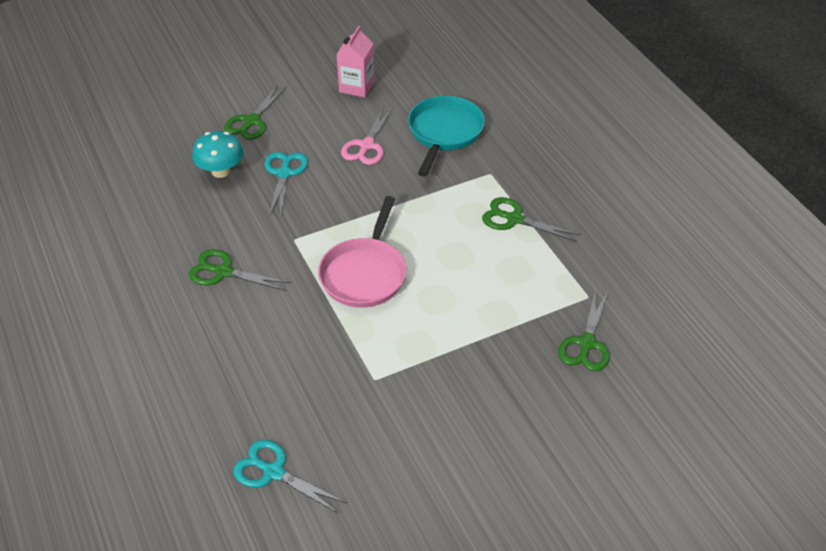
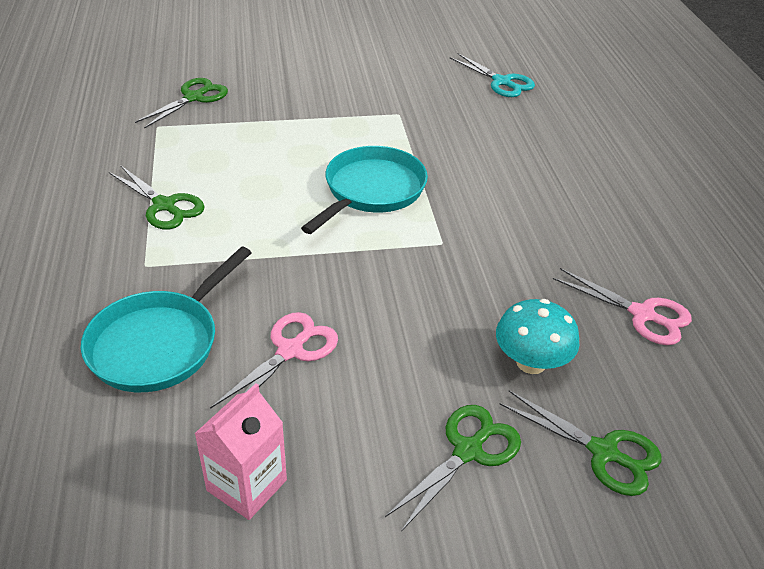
camera: 165 degrees left, 5 degrees down
green scissors [189,249,291,291] -> green scissors moved to [500,390,662,496]
turquoise scissors [265,152,308,216] -> none
pink pan [318,196,406,308] -> turquoise pan [301,146,428,234]
none -> pink scissors [553,268,692,345]

